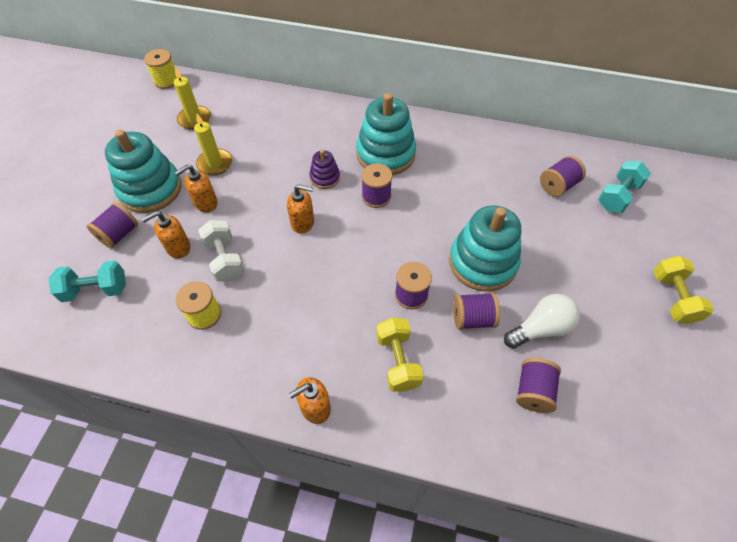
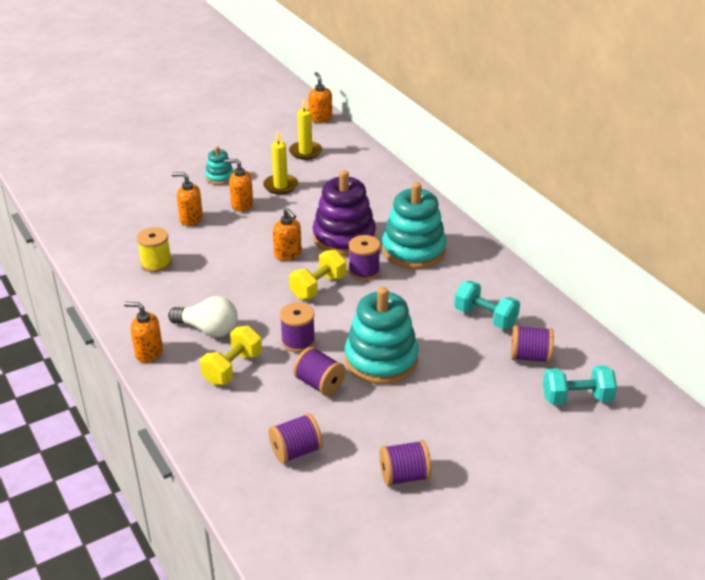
camera: 45 degrees right, 20 degrees down
turquoise dumbbell [49,261,126,302] -> turquoise dumbbell moved to [454,281,520,329]
purple spool [87,202,138,249] -> purple spool moved to [380,440,432,486]
turquoise stacking toy [105,129,182,213] -> turquoise stacking toy [205,146,234,185], size x0.50
yellow spool [144,49,177,89] -> orange soap dispenser [308,72,332,123]
white dumbbell [198,220,244,282] -> none
purple stacking toy [309,150,340,189] -> purple stacking toy [312,170,376,256], size x2.02
white light bulb [504,294,580,349] -> white light bulb moved to [168,296,238,337]
yellow dumbbell [653,256,714,324] -> yellow dumbbell moved to [289,250,346,300]

